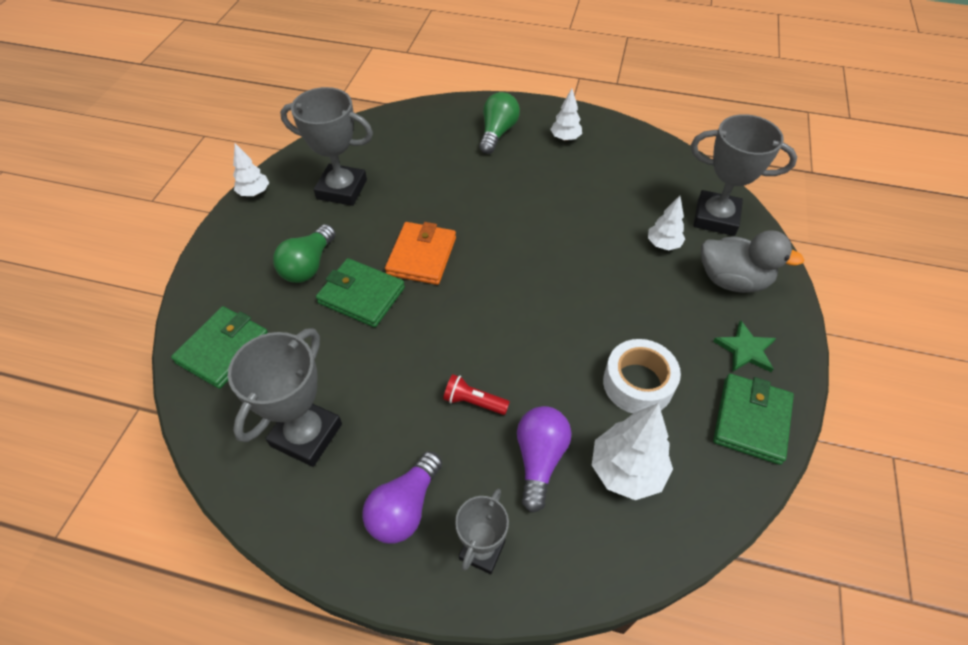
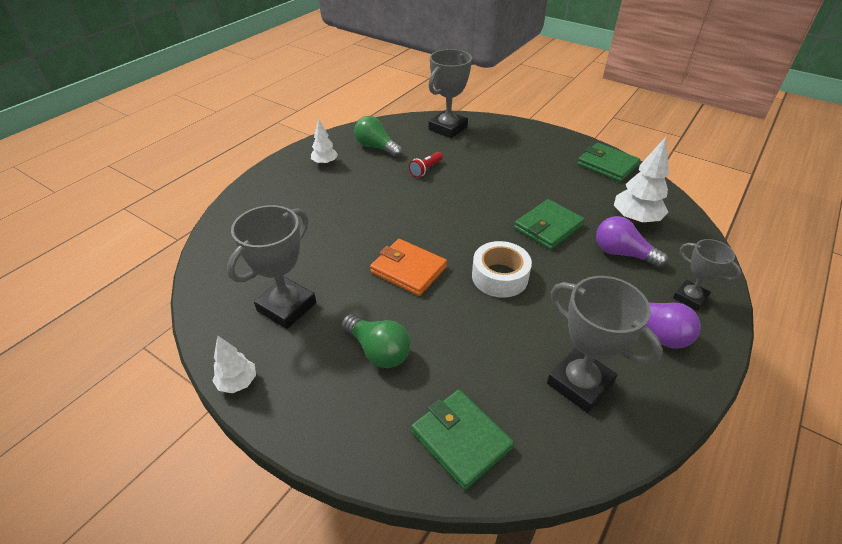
camera: 70 degrees left, 10 degrees down
green wallet [316,258,405,327] -> green wallet moved to [514,199,585,250]
red flashlight [443,374,510,415] -> red flashlight moved to [409,152,443,177]
green light bulb [479,92,520,154] -> green light bulb moved to [354,116,402,157]
white tape [603,339,681,414] -> white tape moved to [472,241,532,298]
white tree [648,196,685,250] -> none
grey duck [701,230,804,293] -> none
green star [713,320,776,372] -> none

